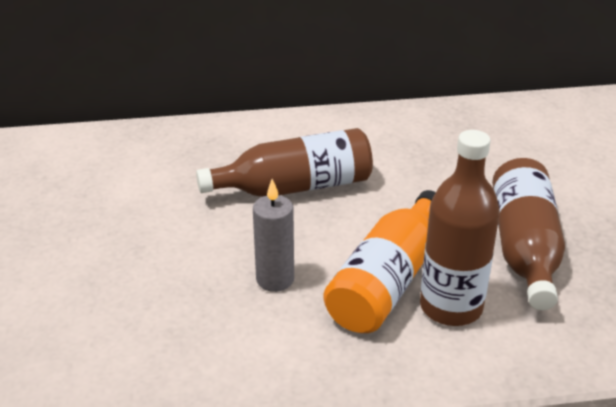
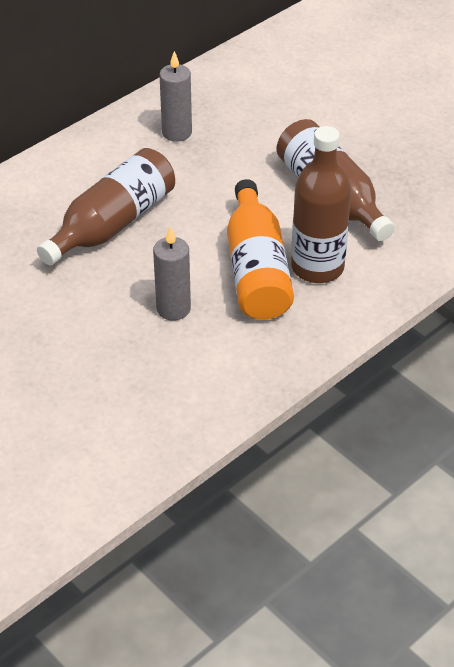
camera: 35 degrees left, 10 degrees up
none -> grey candle [159,51,192,142]

